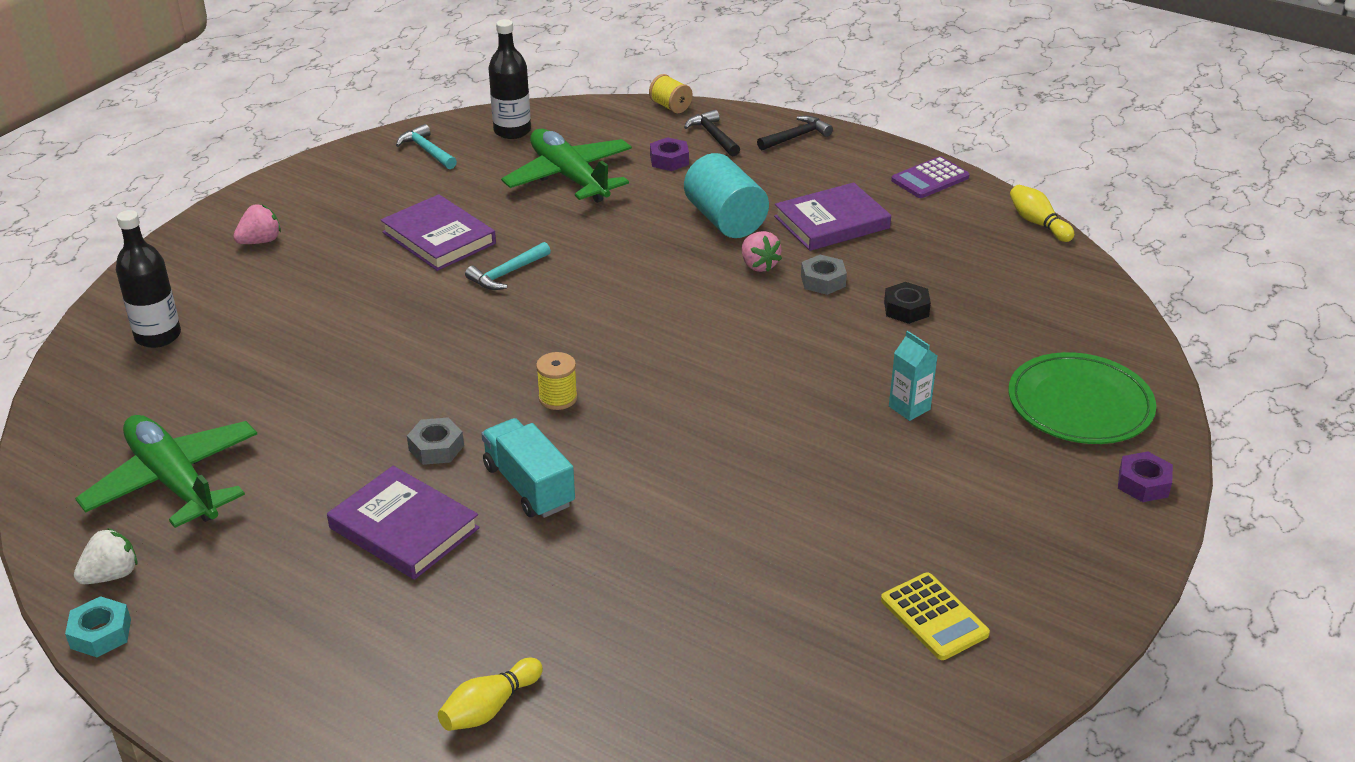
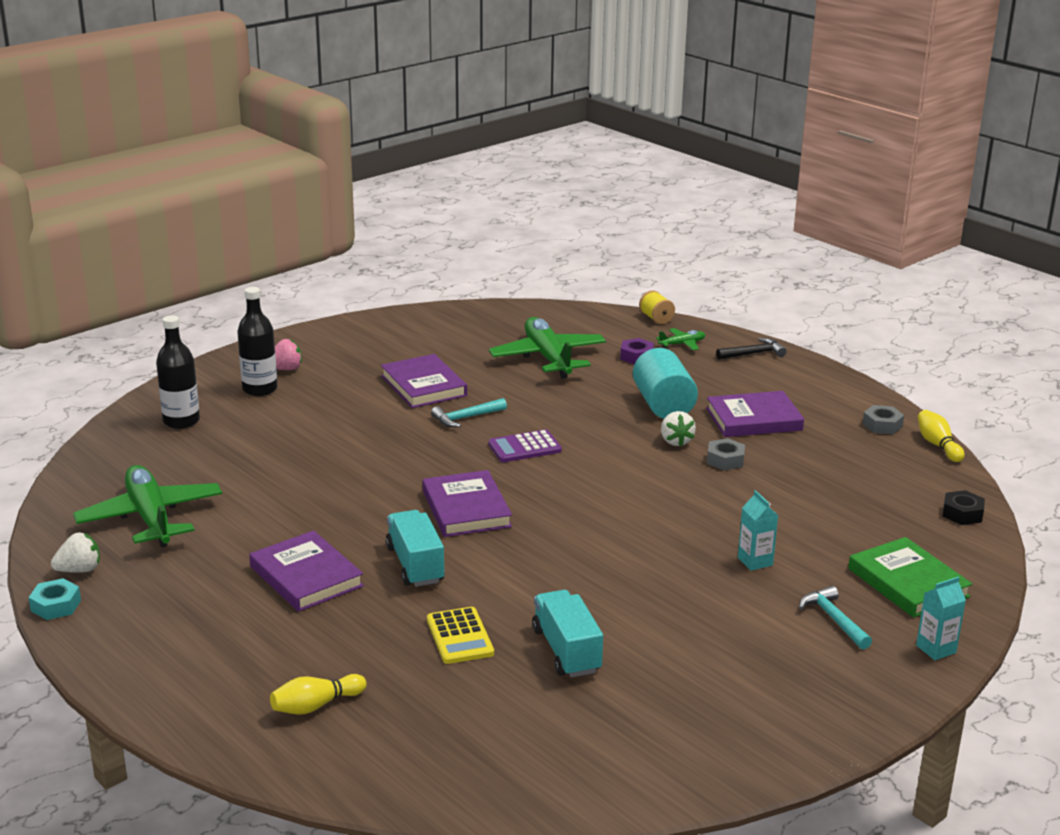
camera: 15 degrees right, 10 degrees down
turquoise hammer [396,124,457,169] -> turquoise hammer moved to [799,586,872,649]
grey nut [407,418,464,465] -> grey nut moved to [862,405,904,435]
black bottle [489,19,531,139] -> black bottle moved to [237,287,277,396]
yellow spool [536,352,578,410] -> purple book [423,470,512,537]
black hammer [684,110,740,157] -> green plane [656,328,705,350]
pink strawberry [742,231,782,272] -> white strawberry [661,411,696,447]
yellow calculator [881,573,990,660] -> yellow calculator moved to [427,607,494,664]
black nut [884,282,931,324] -> black nut moved to [943,490,985,525]
purple calculator [891,156,970,198] -> purple calculator moved to [488,429,562,462]
green plate [1008,352,1156,444] -> green book [848,537,972,618]
purple nut [1118,452,1173,502] -> turquoise carton [916,577,966,660]
none -> turquoise truck [532,590,603,677]

